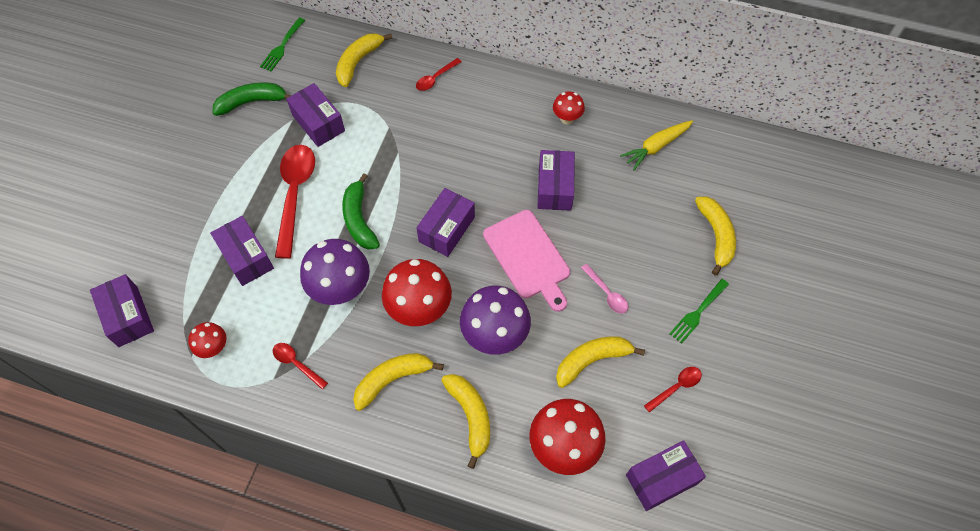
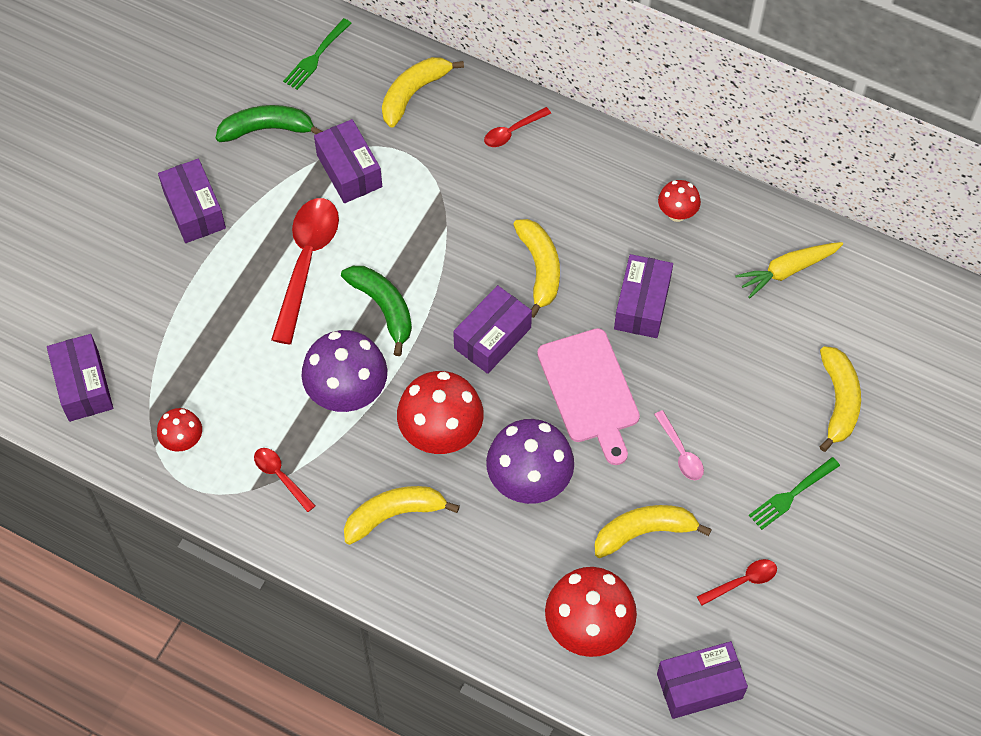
camera: 10 degrees right, 0 degrees up
purple box [210,216,274,286] -> purple box moved to [158,159,226,243]
green banana [342,173,380,250] -> green banana turned 150 degrees clockwise [341,266,412,356]
yellow banana [441,374,490,469] -> yellow banana moved to [513,219,560,318]

